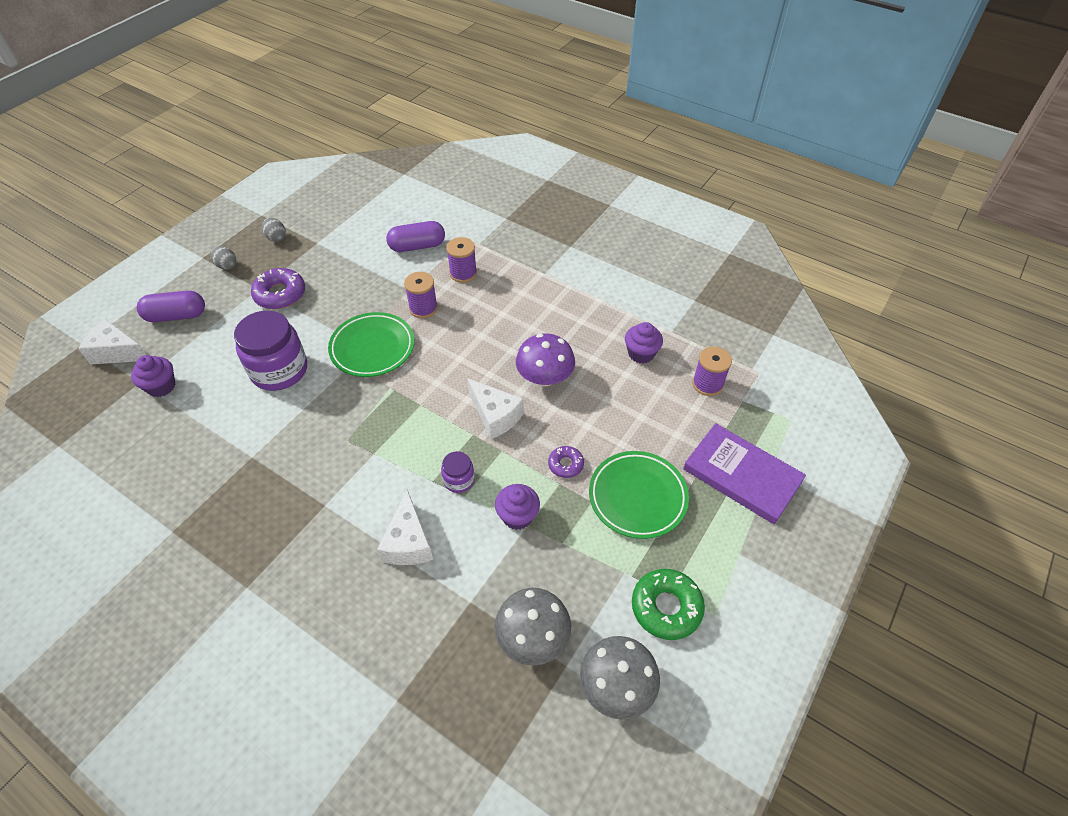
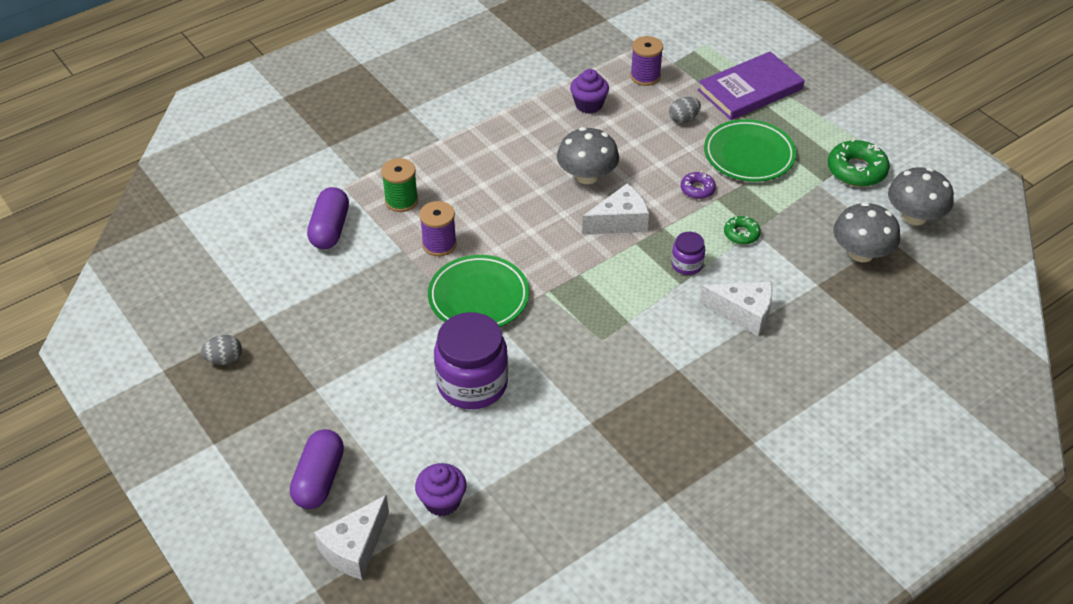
camera: 70 degrees left, 5 degrees down
grey egg [210,246,236,269] -> grey egg moved to [669,97,701,123]
purple donut [251,268,305,309] -> none
purple spool [446,237,477,283] -> green spool [381,158,418,212]
purple cupcake [495,484,540,530] -> green donut [724,216,761,245]
purple mushroom [516,333,575,386] -> grey mushroom [557,127,619,184]

